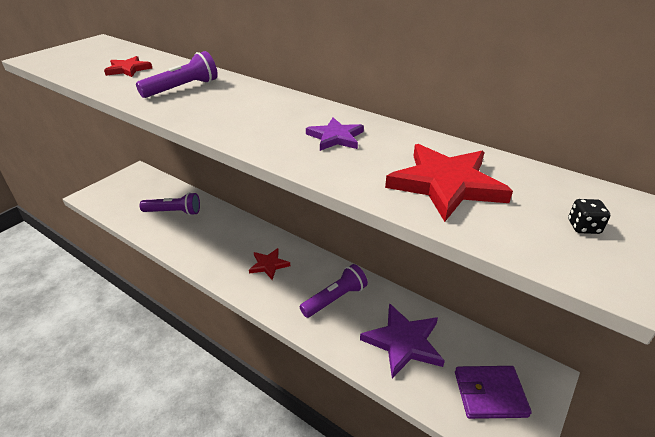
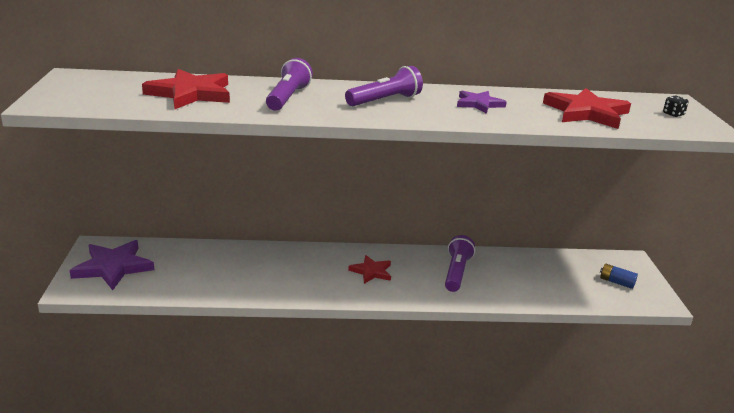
camera: 40 degrees left, 10 degrees down
red star [104,56,152,77] -> red star [142,69,230,109], size x1.70
purple flashlight [139,192,200,216] -> purple flashlight moved to [345,66,423,106]
purple star [360,303,445,378] -> purple star moved to [70,240,154,290]
purple wallet [455,366,532,419] -> blue battery [600,264,638,289]

